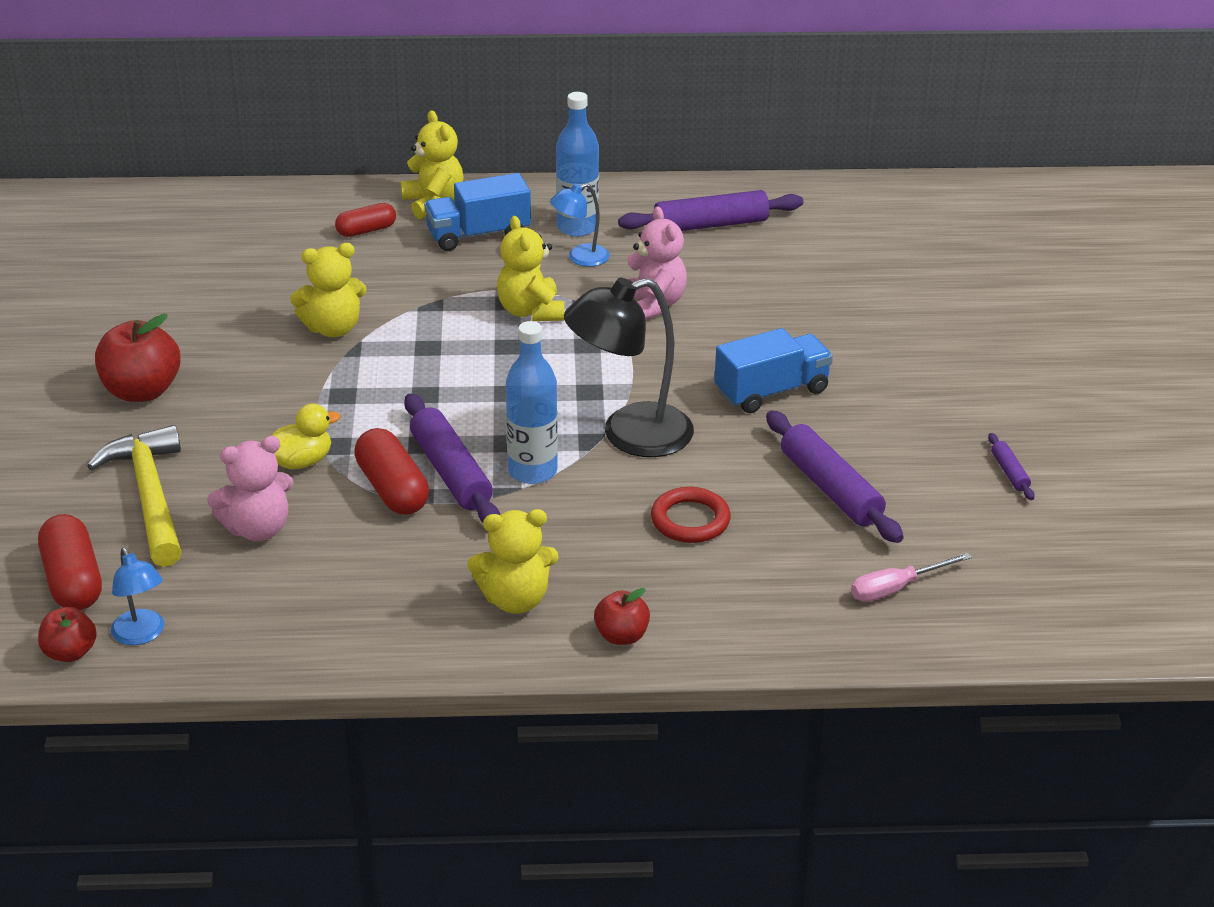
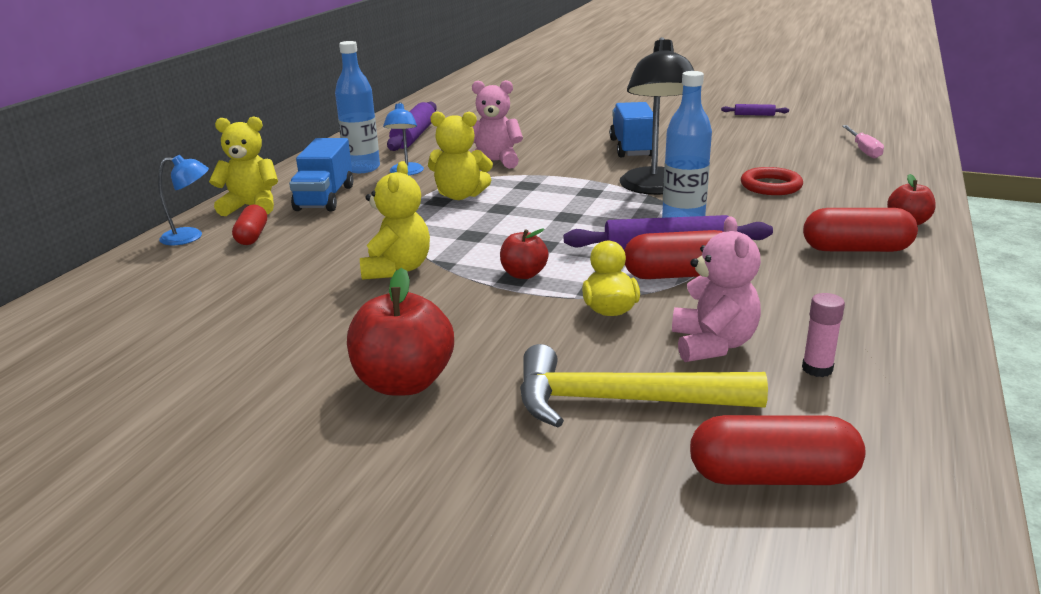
camera: 65 degrees left, 10 degrees down
red apple [38,607,97,662] -> red apple moved to [500,228,549,279]
blue lamp [111,548,164,645] -> blue lamp moved to [158,155,209,245]
yellow teddy bear [467,509,558,614] -> red capsule [803,208,918,252]
purple rolling pin [766,411,904,543] -> none
none -> pink glue stick [802,293,845,377]

